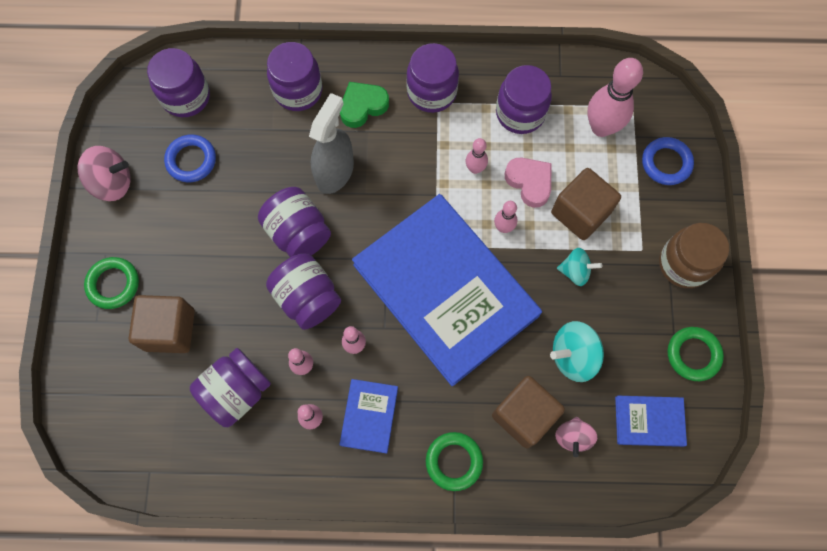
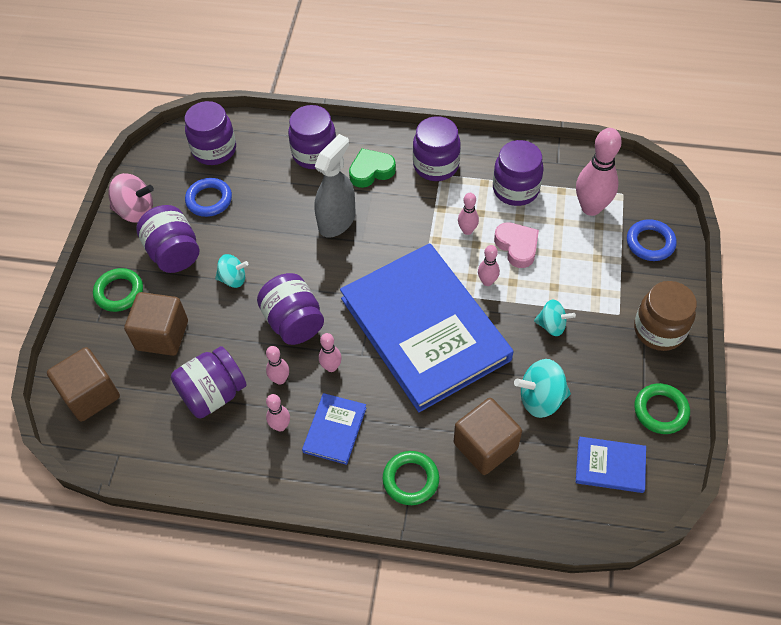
camera: 10 degrees right, 15 degrees down
purple jar [258,187,331,257] -> purple jar moved to [136,205,199,273]
brown cube [551,168,621,240] -> brown cube moved to [47,347,120,422]
pink spinning top [555,417,597,457] -> none
none -> turquoise spinning top [215,254,248,288]

